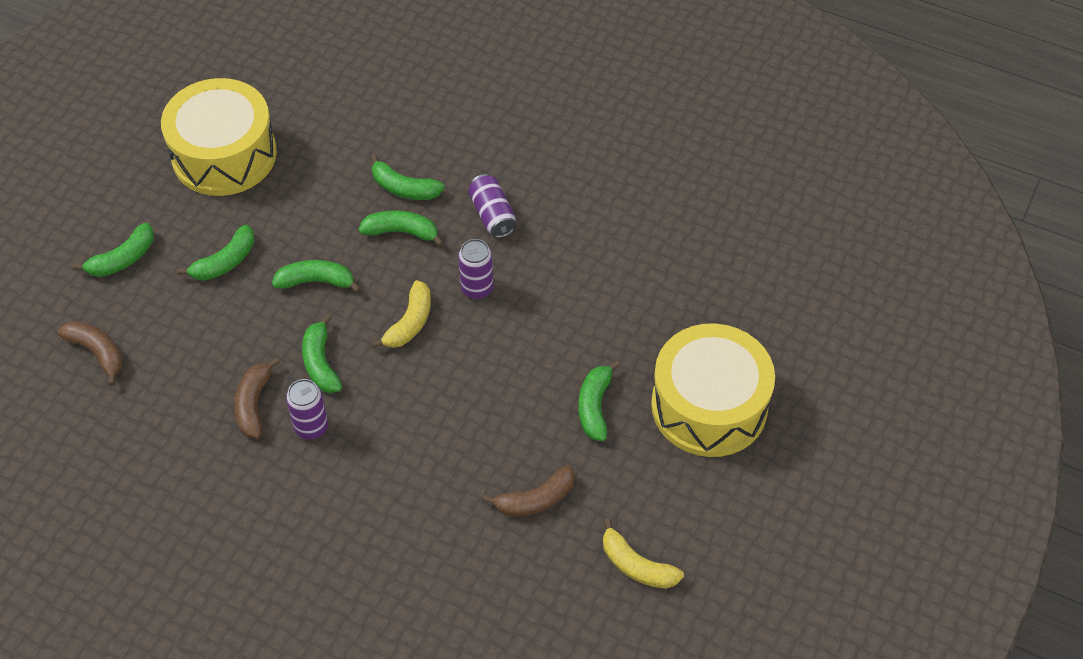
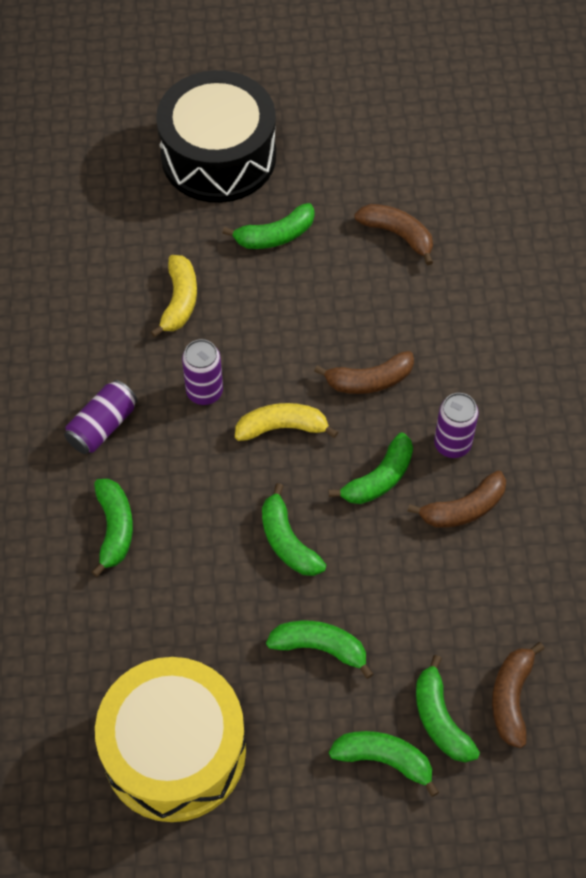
camera: 120 degrees left, 5 degrees up
green banana [359,210,444,246] -> green banana moved to [416,655,480,762]
yellow banana [603,518,684,588] -> yellow banana moved to [151,255,197,338]
yellow drum [651,323,775,457] -> black drum [156,70,276,203]
none -> brown banana [314,351,414,394]

